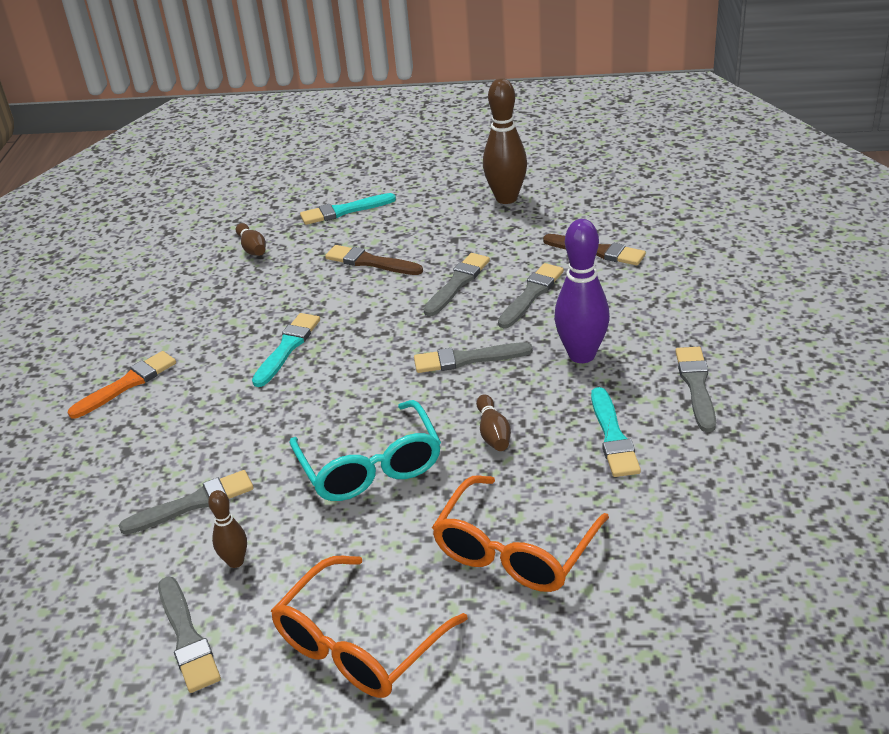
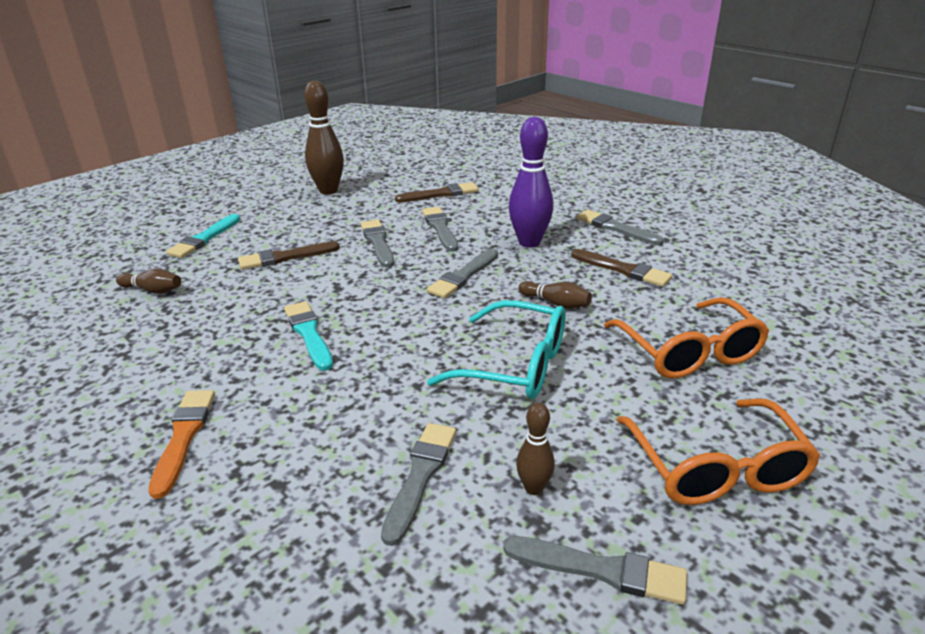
camera: 50 degrees left, 5 degrees down
turquoise brush [591,387,641,477] -> brown brush [571,249,672,287]

